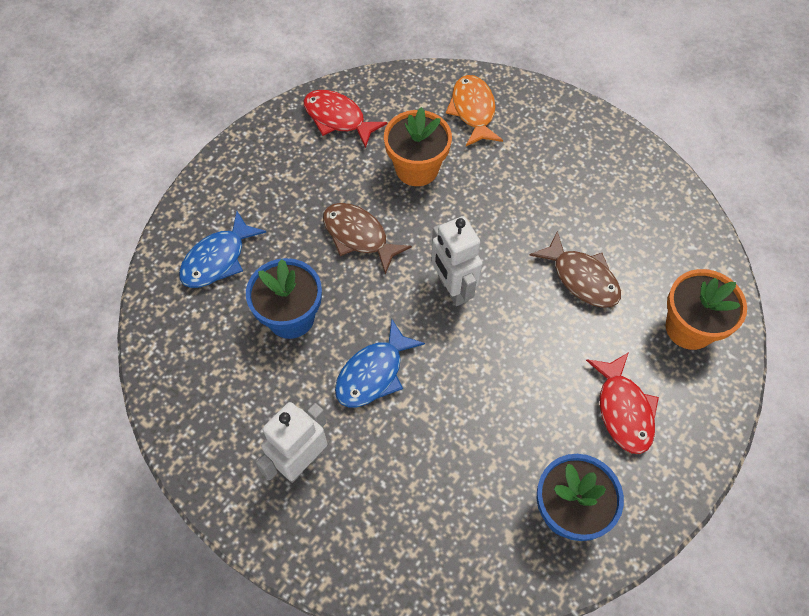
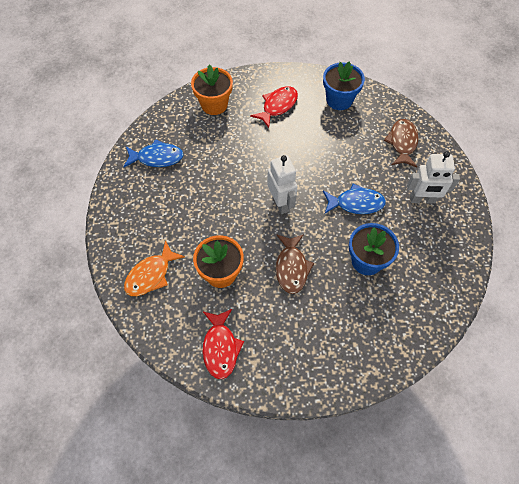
camera: 130 degrees left, 0 degrees up
blue fish [179,211,266,288] -> blue fish moved to [124,139,184,167]
white robot [431,216,483,306] -> white robot turned 45 degrees counterclockwise [267,155,298,214]
brown fish [529,231,621,308] -> brown fish moved to [384,119,419,168]

